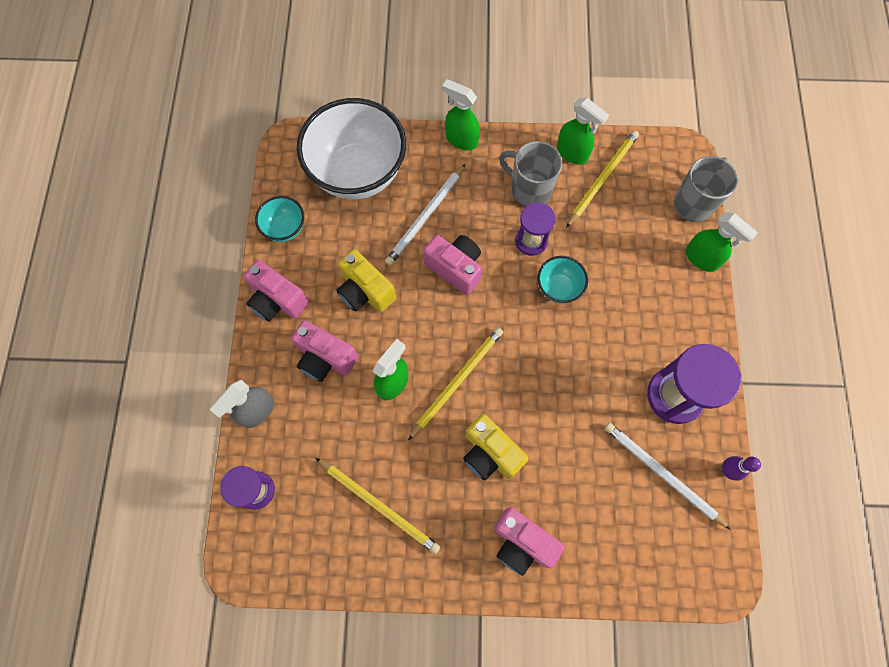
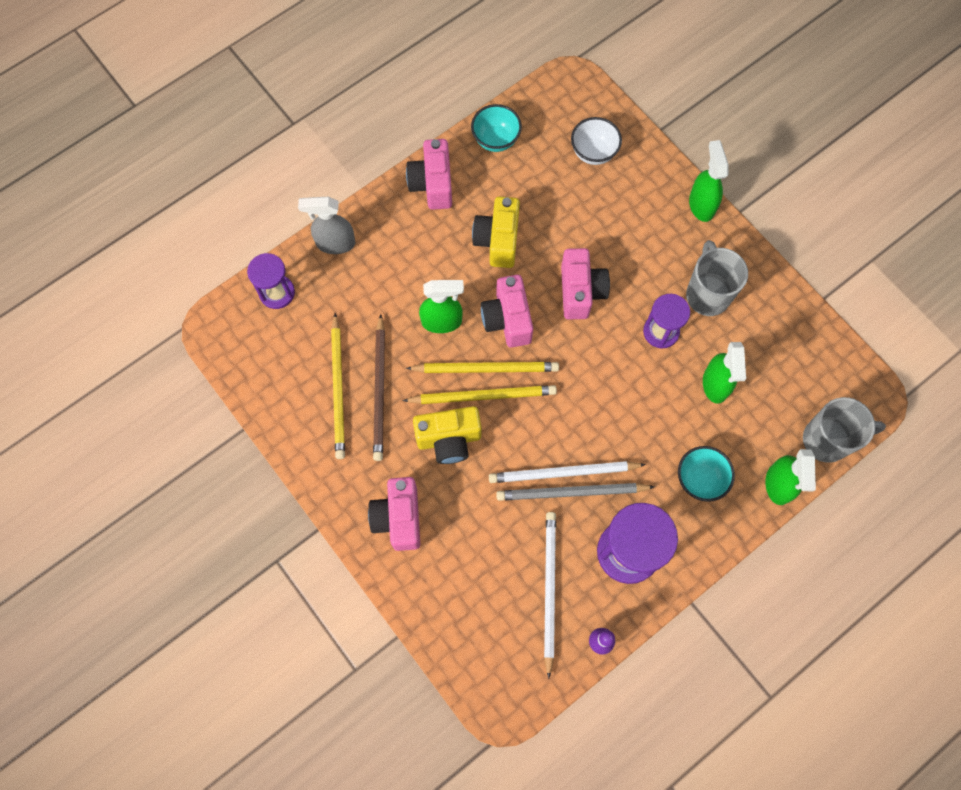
camera: 50 degrees right, 0 degrees up
pink camera [291,320,358,382] -> pink camera moved to [481,275,533,348]
white bowl [297,98,406,200] -> white bowl [571,117,622,165], size x0.45
white pencil [385,164,465,266] -> white pencil moved to [489,461,646,483]
yellow camera [463,414,529,481] -> yellow camera turned 105 degrees counterclockwise [413,406,481,464]
turquoise bowl [538,256,588,303] -> turquoise bowl moved to [678,446,735,502]
green spray bottle [557,98,609,165] -> green spray bottle moved to [703,342,746,404]
yellow pencil [566,130,639,228] -> yellow pencil moved to [402,385,557,404]
none -> brown pencil [373,314,385,461]
none -> grey pencil [496,483,655,501]

